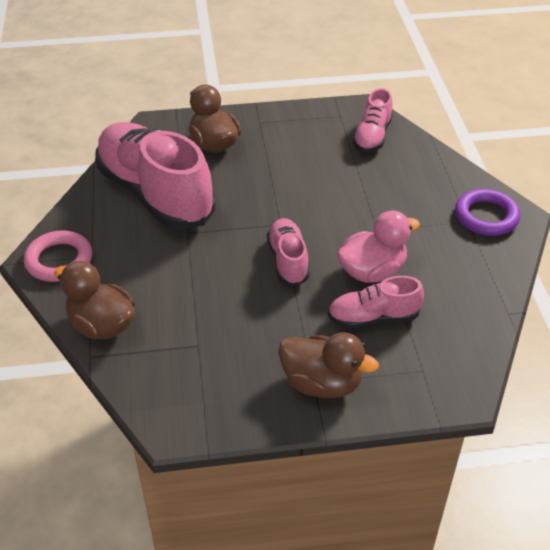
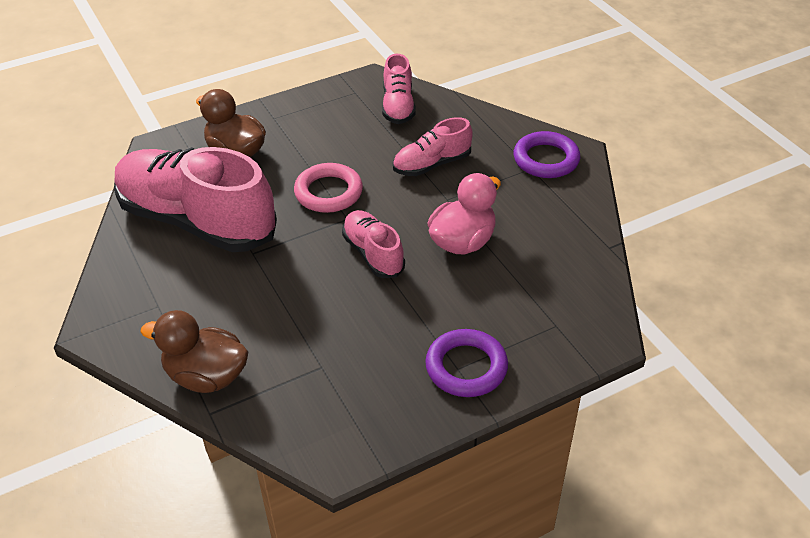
camera: 20 degrees left, 0 degrees up
pink ring [24,230,92,282] -> pink ring moved to [294,163,363,213]
brown duck [278,332,379,398] -> purple ring [425,329,508,397]
pink shoe [328,276,424,328] -> pink shoe moved to [393,117,473,176]

